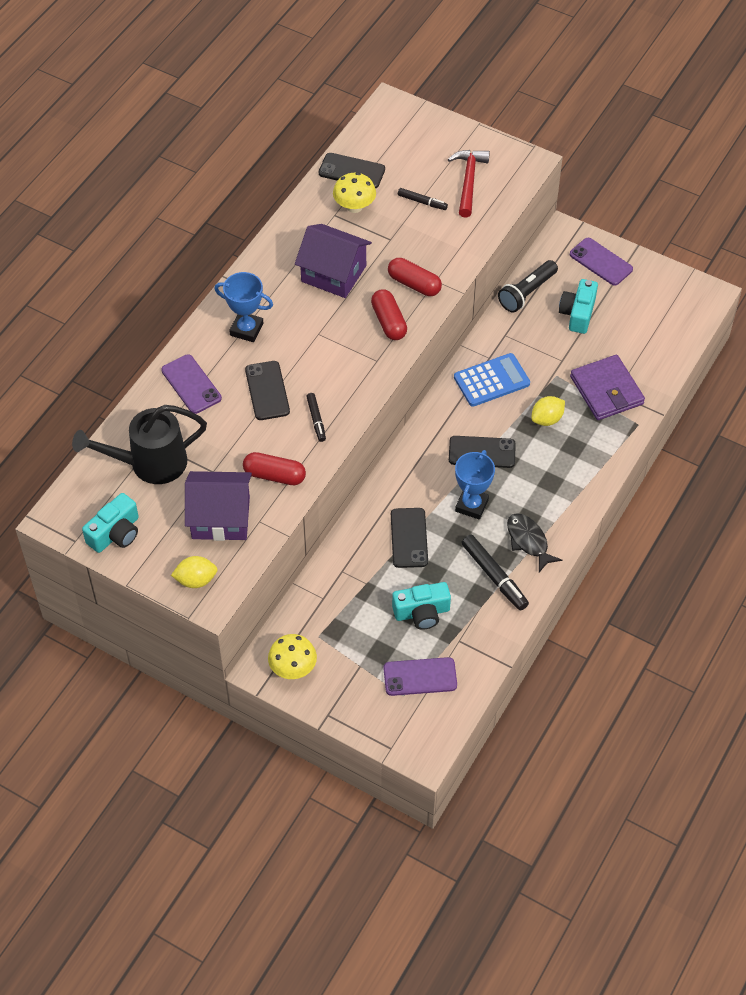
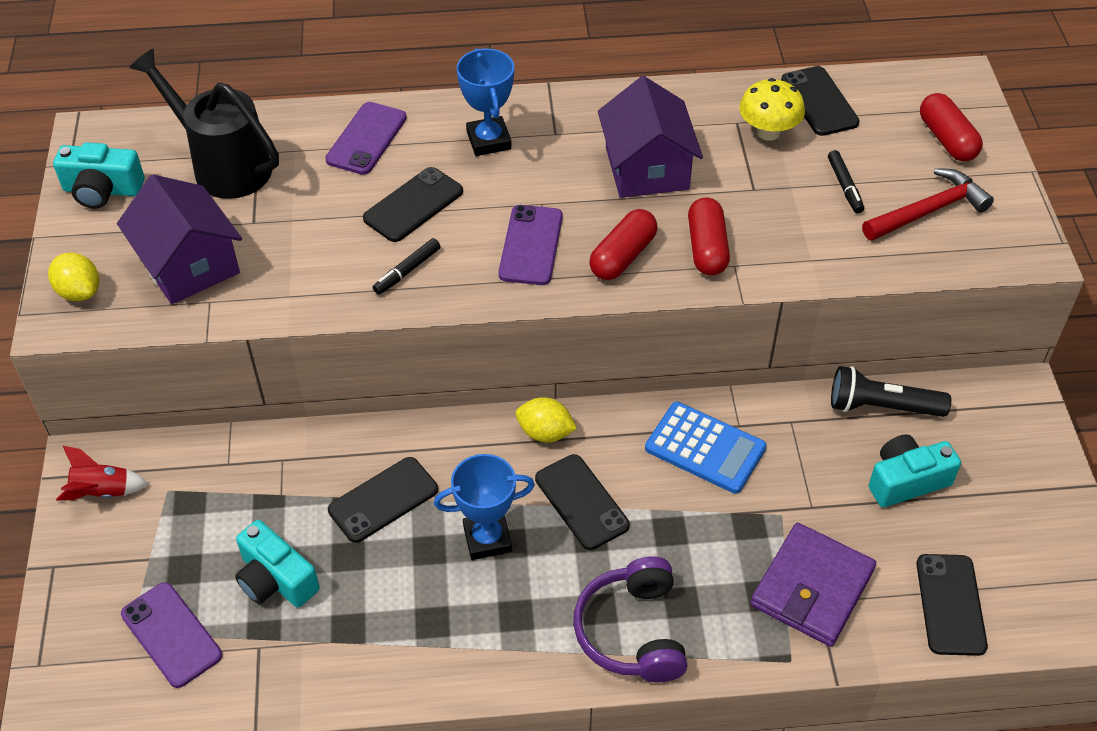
camera: 55 degrees right, 5 degrees down
red capsule [243,452,306,485] -> red capsule moved to [920,93,983,162]
yellow mushroom [268,634,317,679] -> red rocket [56,446,149,501]
black marker [461,534,529,611] -> none
black fish [507,513,562,572] -> none
yellow lemon [531,396,565,426] -> yellow lemon moved to [516,397,577,442]
purple phone [570,238,633,286] -> purple phone moved to [498,205,563,285]
none -> purple headphones [573,556,687,682]
none -> black phone [916,554,988,656]

